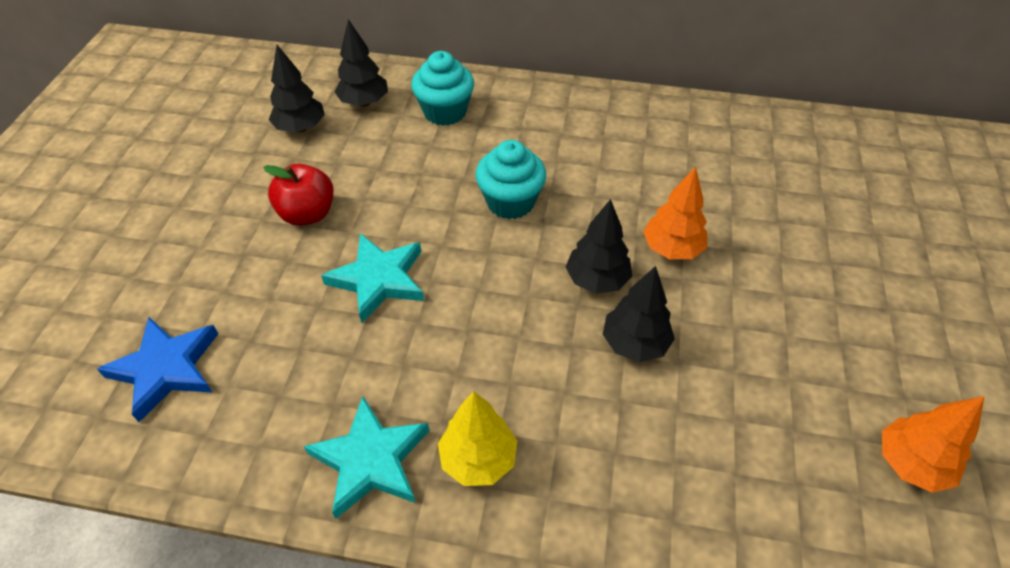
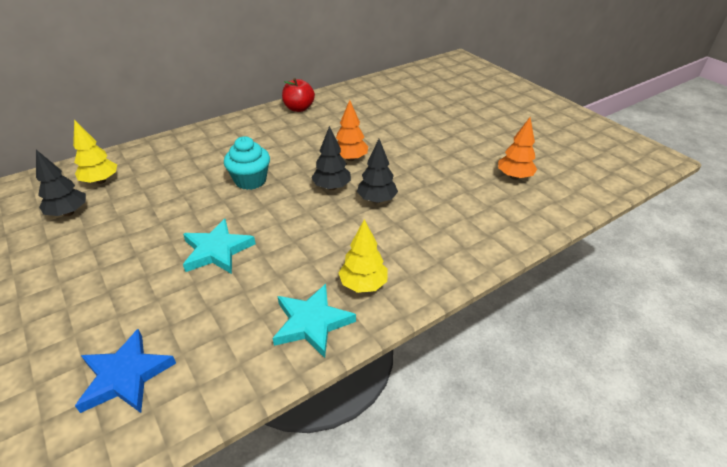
camera: 45 degrees left, 10 degrees down
red apple [263,164,333,226] -> red apple moved to [282,78,315,112]
black tree [335,19,388,107] -> yellow tree [73,120,117,184]
turquoise cupcake [411,51,474,126] -> none

